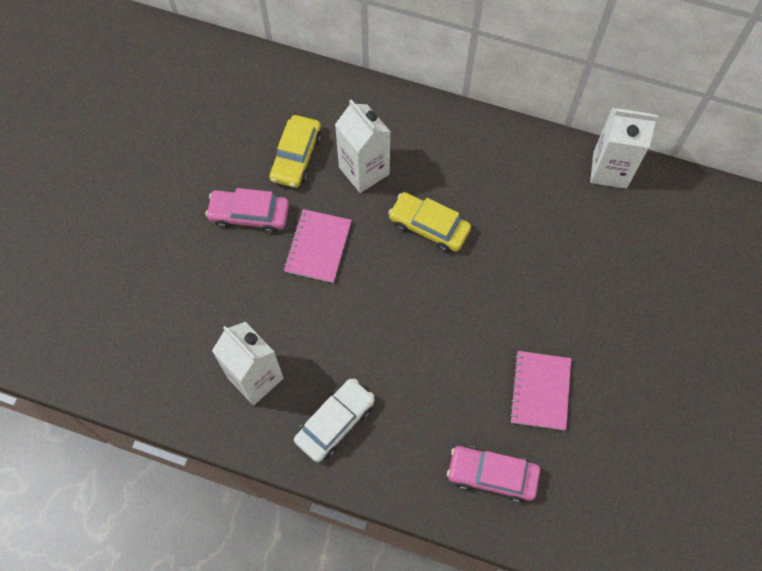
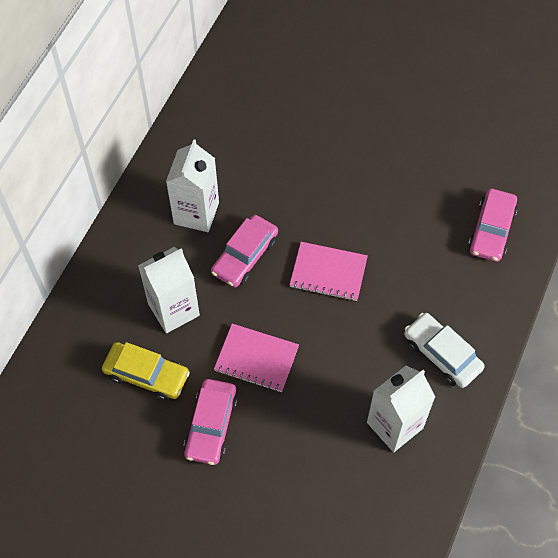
camera: 85 degrees left, 5 degrees down
yellow car [388,192,471,252] -> pink car [211,215,278,287]
pink notebook [509,351,571,431] -> pink notebook moved to [290,242,368,301]
white carton [590,108,658,189] -> white carton moved to [166,139,219,232]

